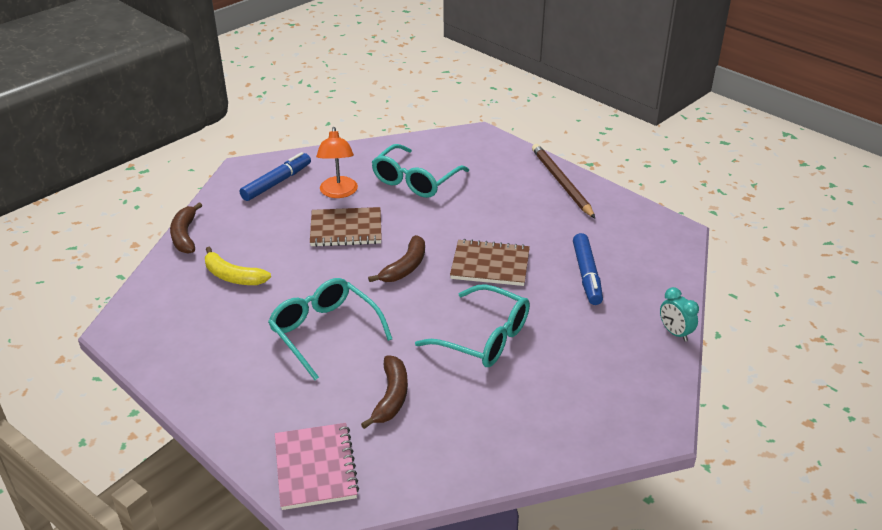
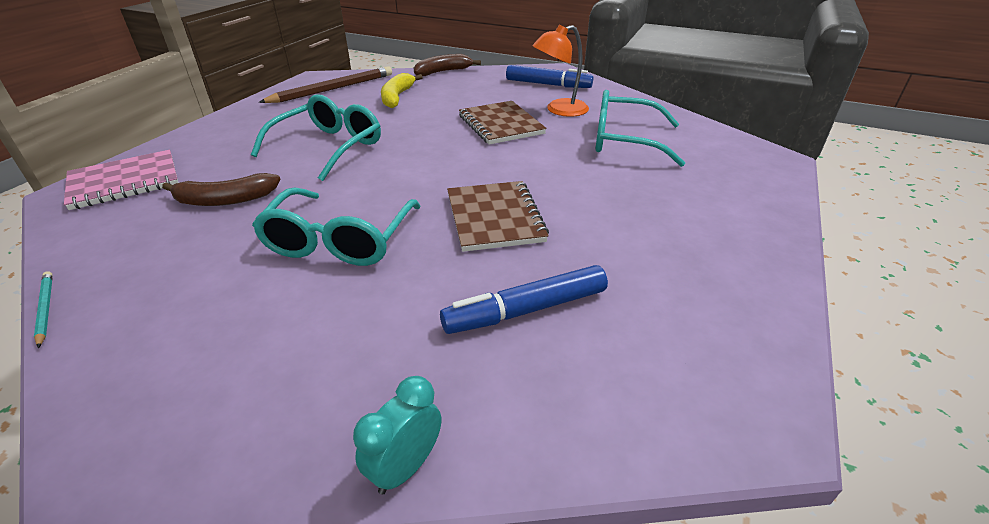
camera: 70 degrees right, 0 degrees up
brown banana [368,235,425,282] -> none
brown pencil [532,144,595,218] -> brown pencil moved to [259,66,392,103]
none -> turquoise pencil [34,271,53,348]

